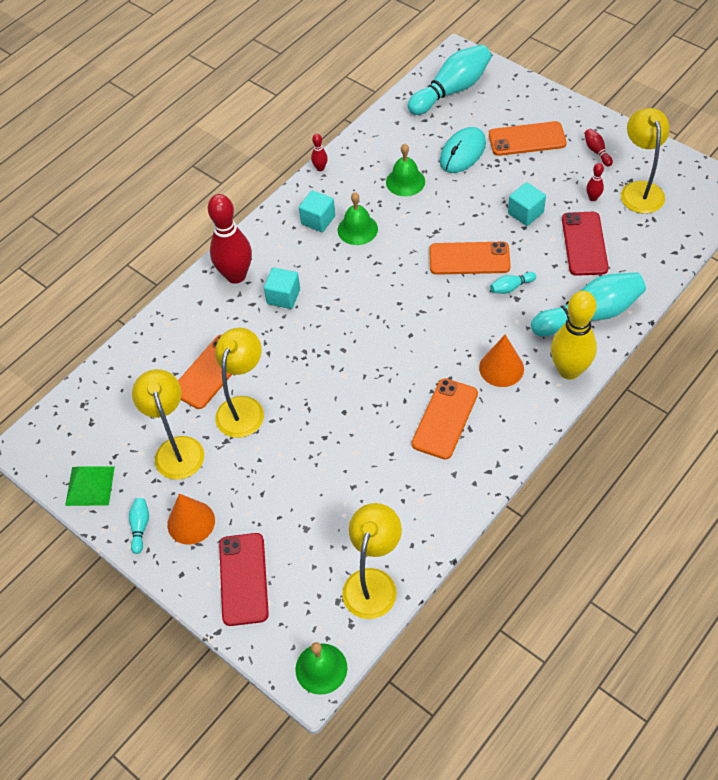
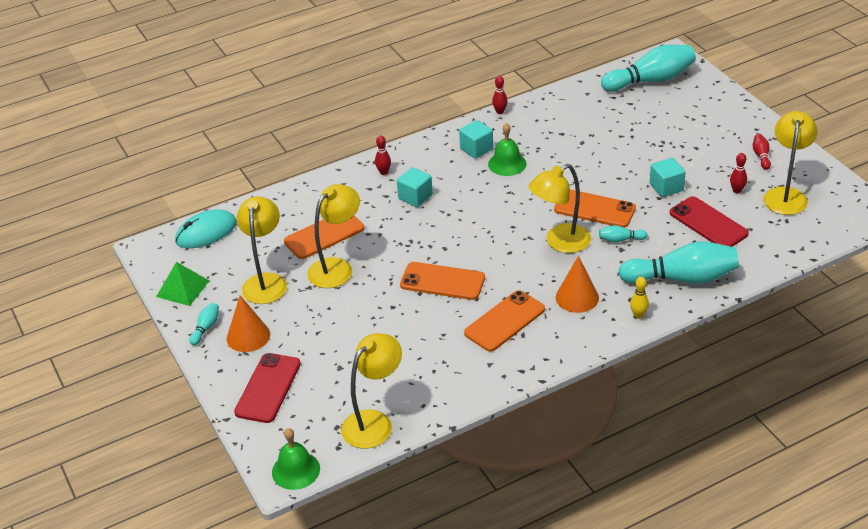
camera: 20 degrees right, 15 degrees down
red bowling pin [208,194,252,284] -> red bowling pin [375,136,391,175], size x0.43
green bell [386,144,425,196] -> none
turquoise mouse [440,127,486,173] -> turquoise mouse moved to [175,209,237,248]
orange phone [489,121,567,156] -> orange phone moved to [400,262,485,300]
yellow bowling pin [551,291,597,380] -> yellow bowling pin [630,277,649,319], size x0.43
red phone [562,212,609,276] -> red phone turned 60 degrees counterclockwise [670,196,749,247]
none -> yellow lamp [529,164,591,253]

